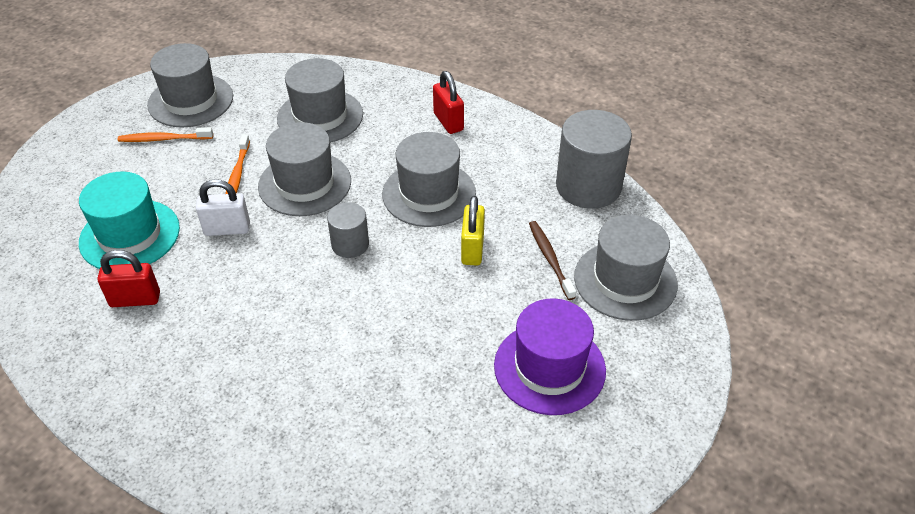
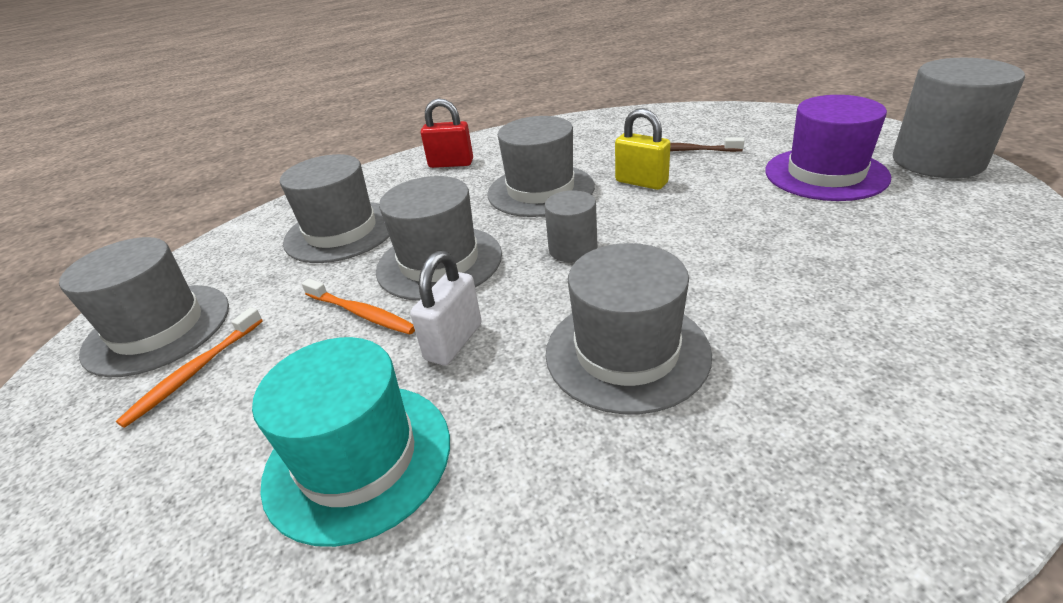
camera: 55 degrees left, 10 degrees down
red padlock [97,250,160,307] -> none
grey cylinder [556,110,632,209] -> grey cylinder moved to [893,58,1025,178]
grey hat [574,215,678,321] -> grey hat moved to [546,243,712,414]

